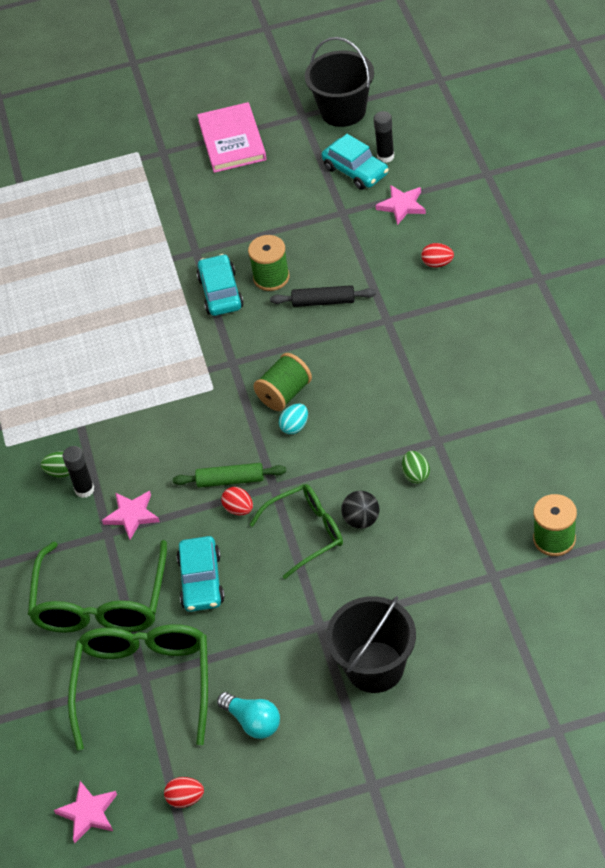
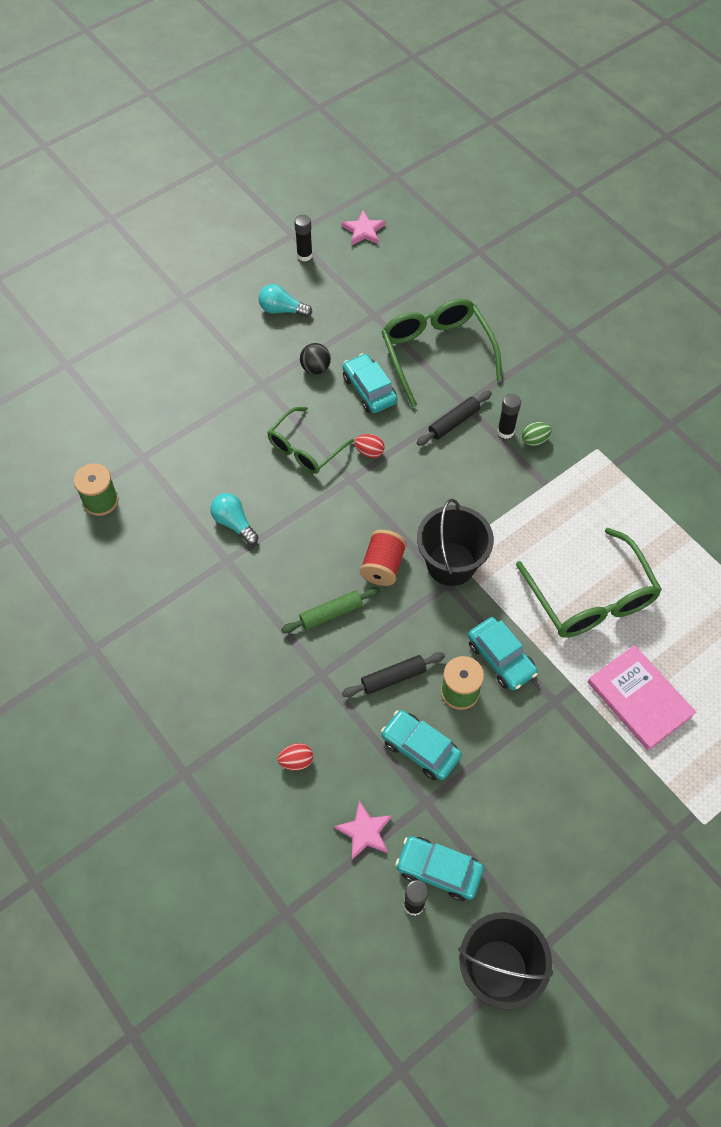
camera: 150 degrees right, 10 degrees up
green glasses [68,624,208,751] -> green glasses moved to [516,528,662,638]
pink star [102,491,160,540] -> black rolling pin [417,391,492,446]
red egg [164,777,204,808] -> black glue stick [294,215,313,262]
green rolling pin [173,463,286,488] -> green rolling pin moved to [281,587,380,633]
pink book [197,102,267,173] -> pink book moved to [588,645,696,751]
green spool [253,353,312,411] -> red spool [360,530,407,586]
turquoise egg [279,404,308,434] -> none
black bucket [326,596,416,693] -> black bucket moved to [417,499,494,586]
black ball [341,491,380,529] -> black ball moved to [300,343,331,374]
green egg [402,451,430,484] -> turquoise light bulb [210,493,258,545]
none -> turquoise car [381,710,462,780]

